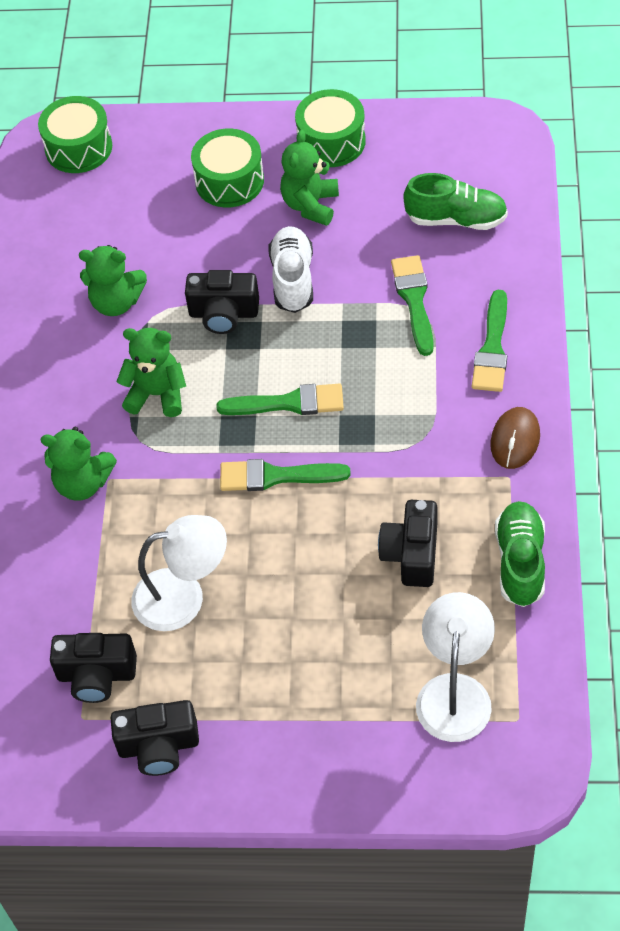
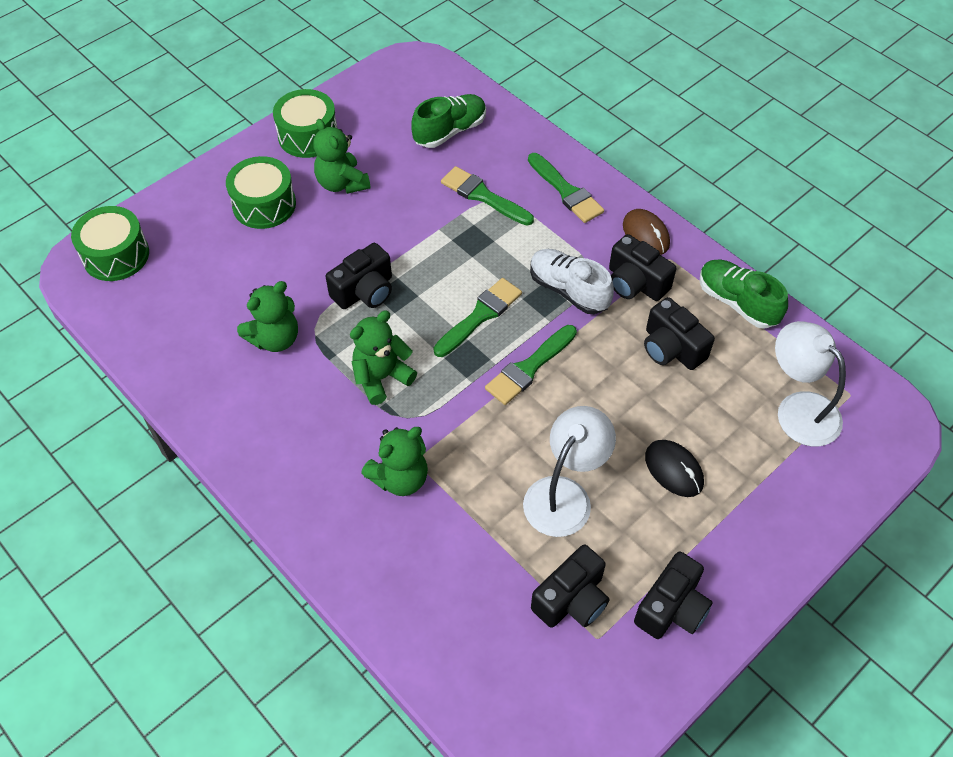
camera: 50 degrees left, 0 degrees up
white shoe [269,226,313,313] -> white shoe moved to [530,249,614,314]
none -> black camera [609,234,676,301]
none -> black mouse [645,440,704,497]

